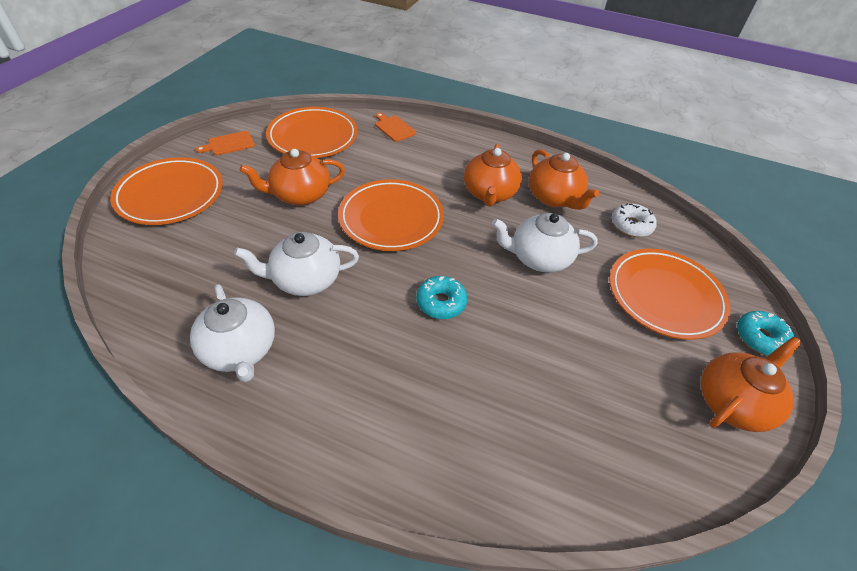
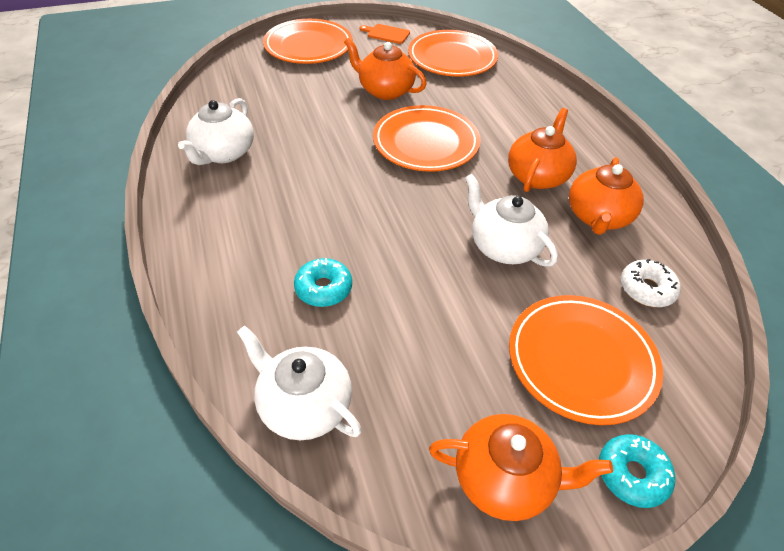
camera: 50 degrees right, 0 degrees up
white teapot [234,232,359,296] -> white teapot moved to [237,325,362,440]
orange cutting board [375,113,416,142] -> none
turquoise donut [416,276,468,319] -> turquoise donut moved to [294,258,352,307]
orange teapot [464,144,522,206] -> orange teapot turned 150 degrees clockwise [508,108,577,192]

